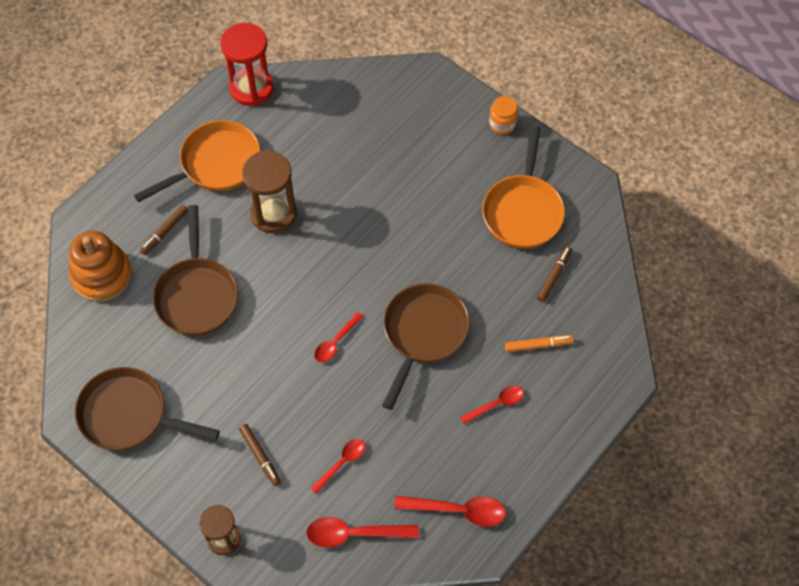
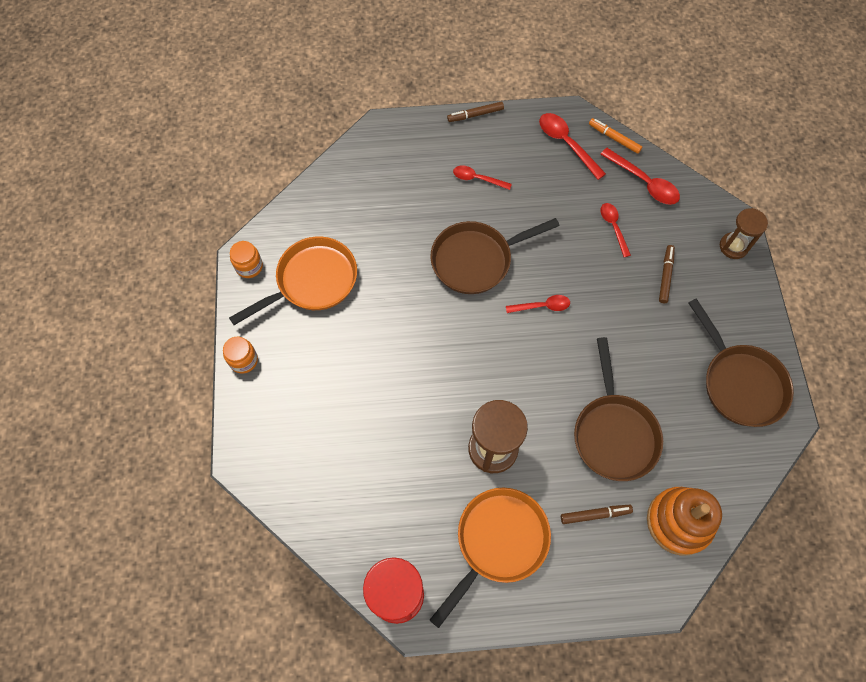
camera: 135 degrees left, 5 degrees up
orange pan [134,120,261,203] -> orange pan turned 120 degrees clockwise [430,488,551,628]
brown pan [153,205,238,336] -> brown pan turned 135 degrees clockwise [574,337,663,481]
red spoon [310,439,365,494] -> red spoon turned 75 degrees clockwise [601,203,631,257]
orange marker [505,335,573,352] -> orange marker moved to [589,118,642,154]
brown marker [537,246,572,302] -> brown marker moved to [447,101,504,122]
none -> orange jar [230,241,263,278]

